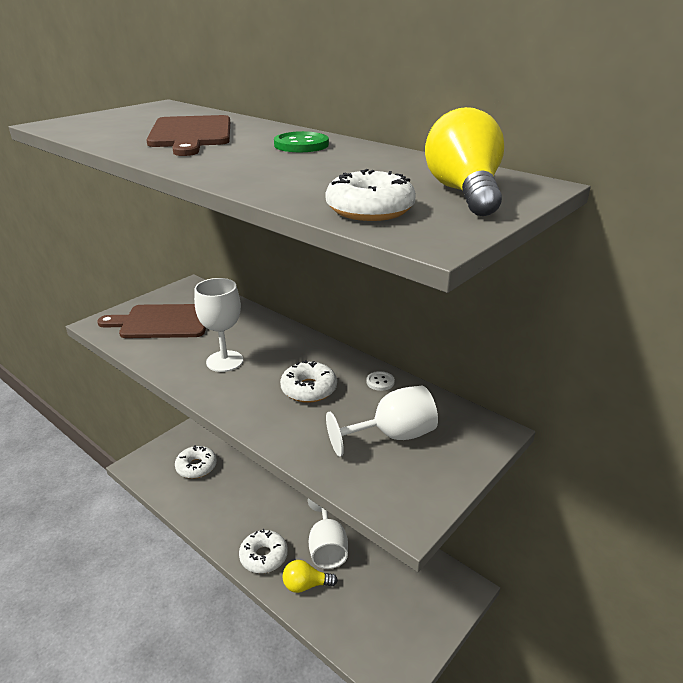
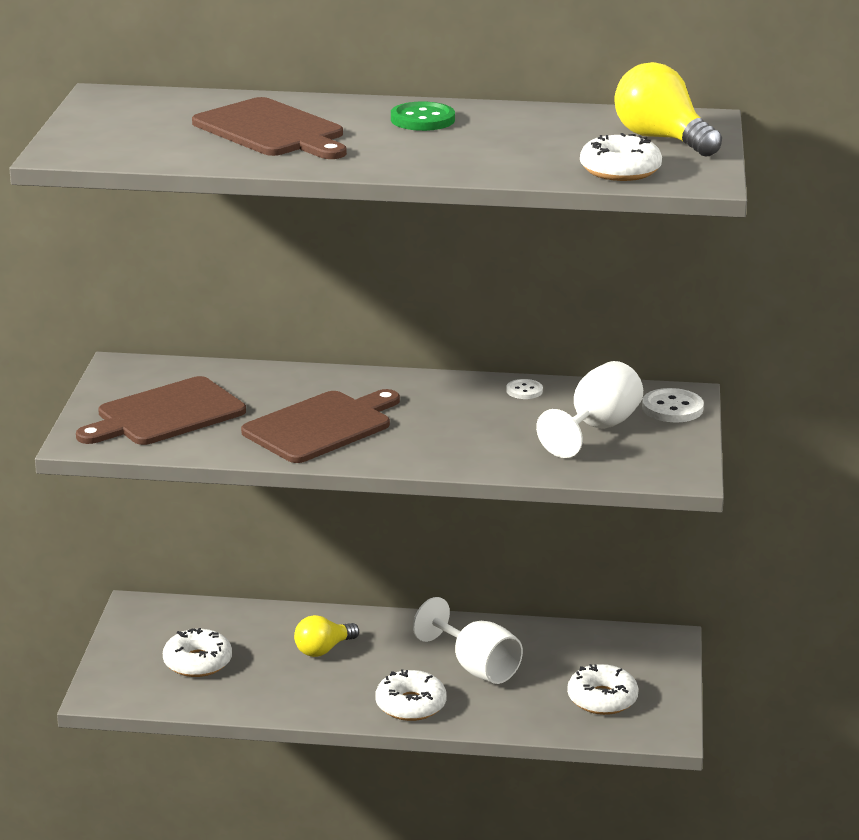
camera: 35 degrees left, 5 degrees down
white goblet [194,278,243,372] -> brown cutting board [241,389,400,463]
white donut [280,360,337,403] -> white donut moved to [567,664,639,715]
yellow light bulb [283,560,338,593] -> yellow light bulb moved to [294,615,359,657]
none -> white button [642,388,704,422]

